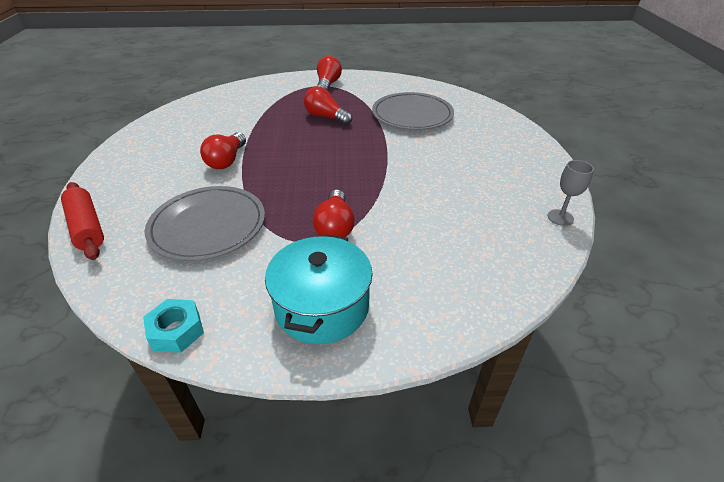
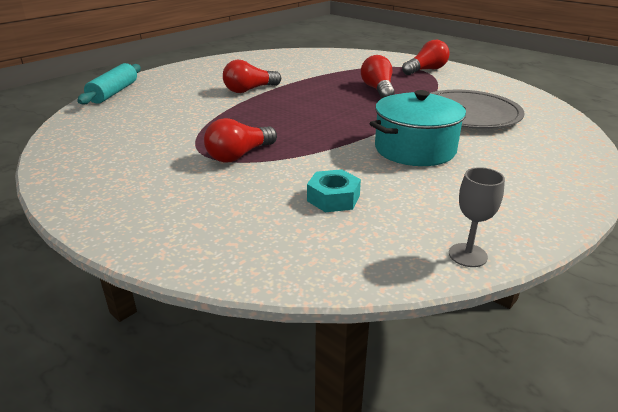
camera: 45 degrees right, 10 degrees down
red rolling pin [61,182,104,260] -> turquoise rolling pin [77,63,141,105]
turquoise nut [143,299,204,353] -> turquoise nut moved to [307,169,361,212]
grey plate [144,186,265,261] -> none
turquoise pot [265,234,373,344] -> turquoise pot moved to [370,90,466,166]

